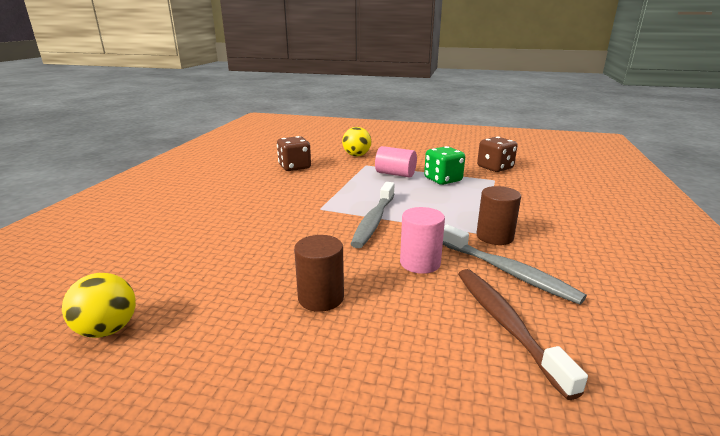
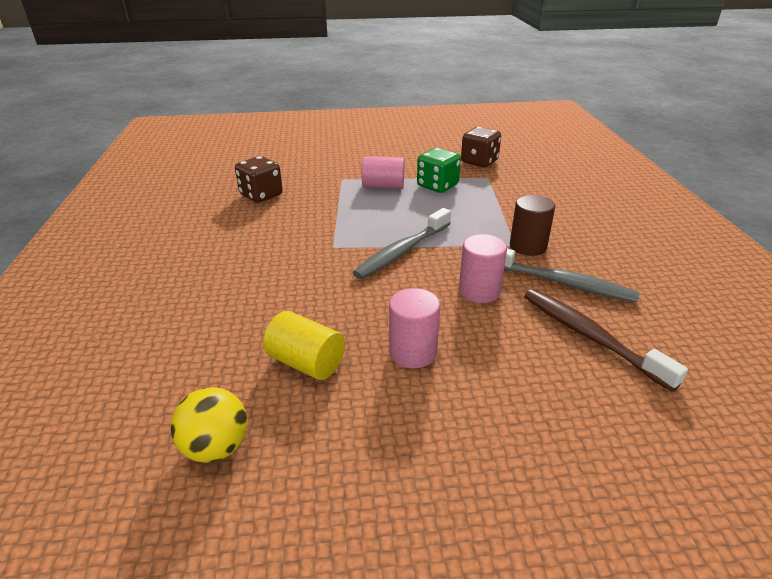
camera: 20 degrees left, 10 degrees up
brown cylinder [294,235,344,312] -> pink cylinder [389,288,440,368]
yellow ball [342,127,371,156] -> none
grey toothbrush [351,182,394,248] -> grey toothbrush turned 45 degrees clockwise [352,208,451,279]
none -> yellow cylinder [263,311,345,380]

